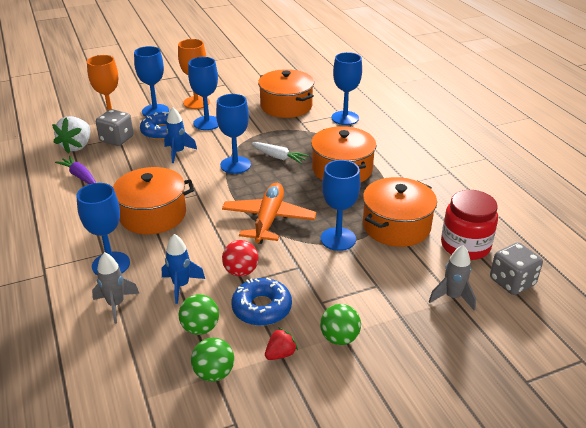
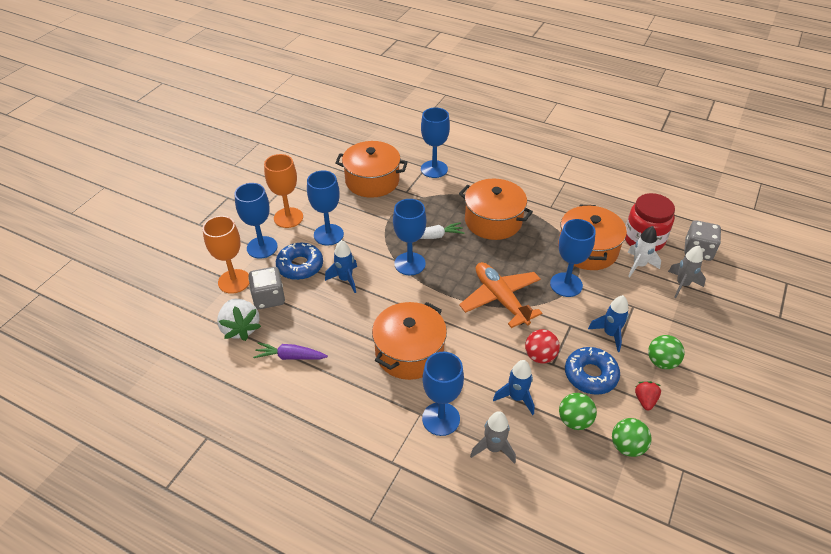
camera: 40 degrees left, 10 degrees up
none -> blue rocket [588,295,629,352]
none -> white rocket [628,226,661,277]

